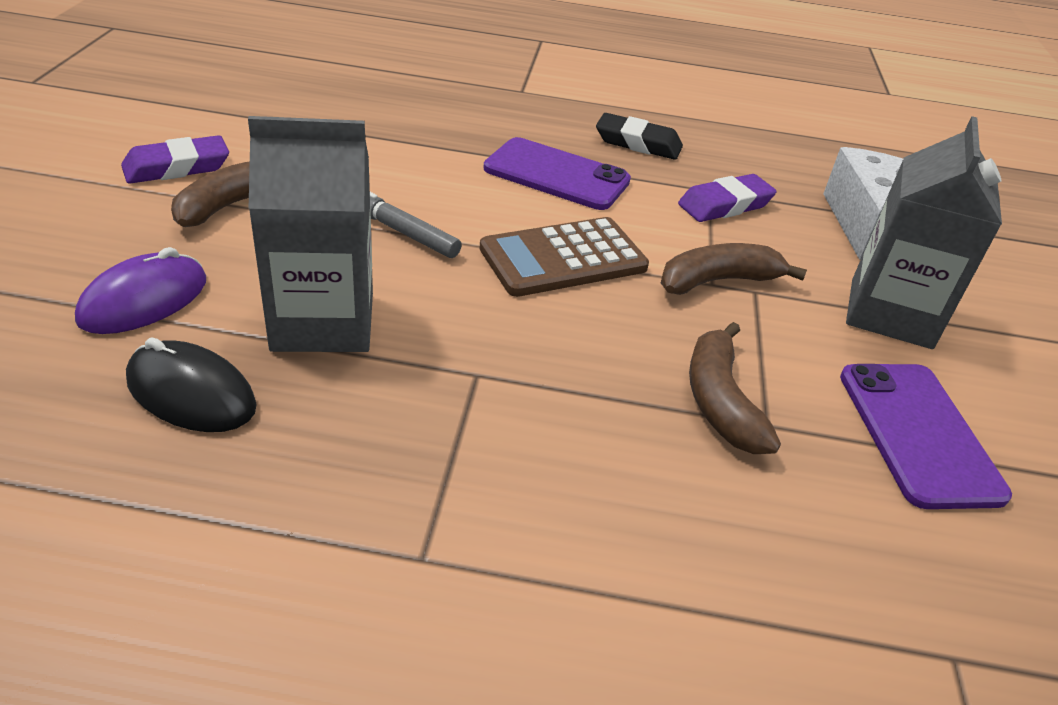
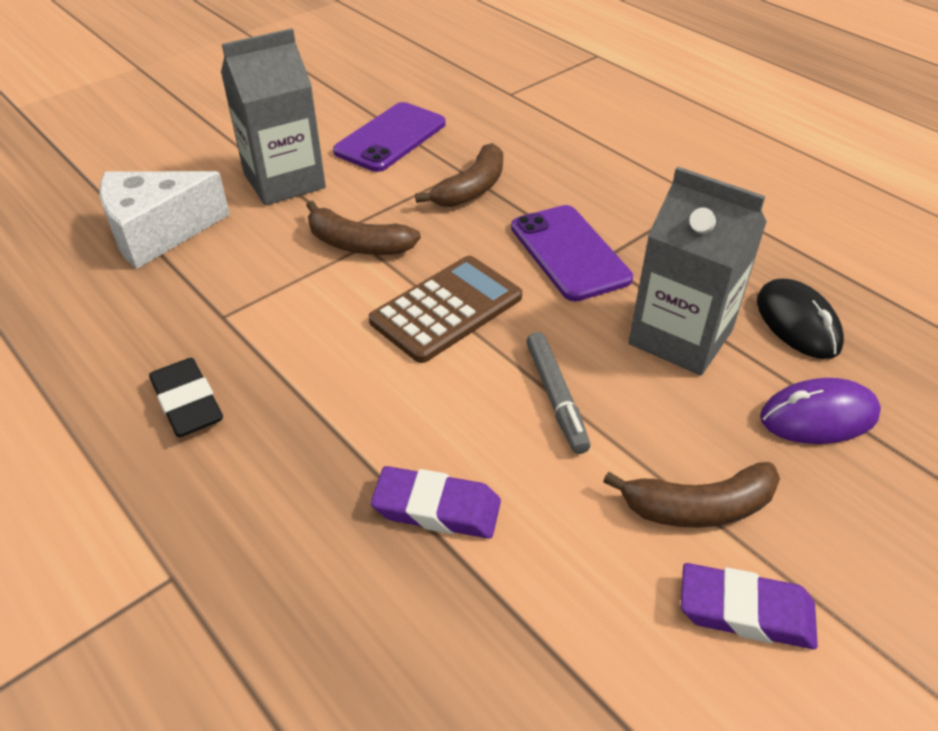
camera: 135 degrees left, 5 degrees up
brown calculator [479,217,649,297] -> brown calculator turned 60 degrees counterclockwise [369,256,522,363]
purple phone [483,137,631,210] -> purple phone moved to [511,205,633,301]
purple eraser [678,174,777,222] -> purple eraser moved to [371,466,501,539]

